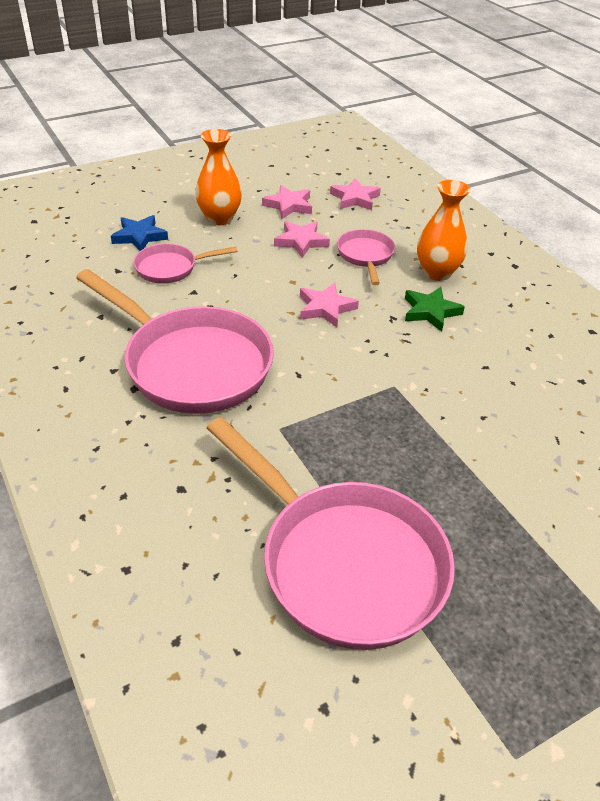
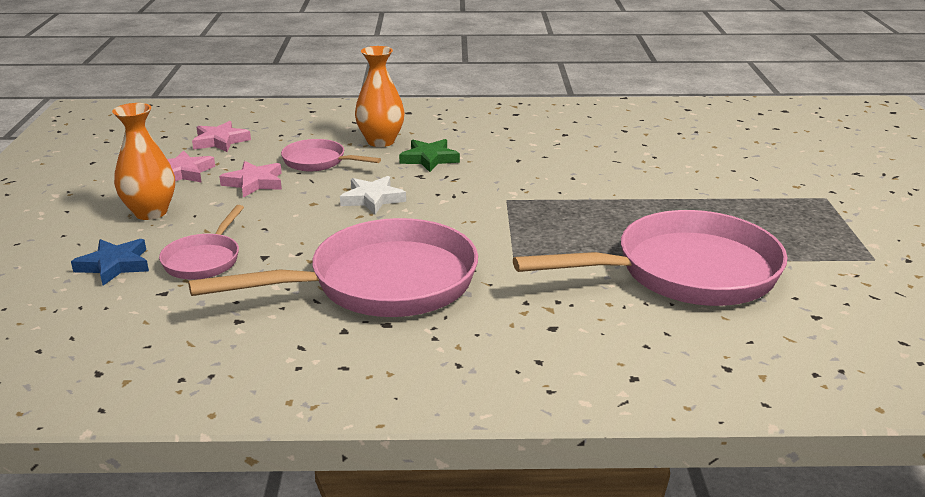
camera: 60 degrees left, 15 degrees down
pink star [300,282,359,327] -> white star [340,176,406,214]

